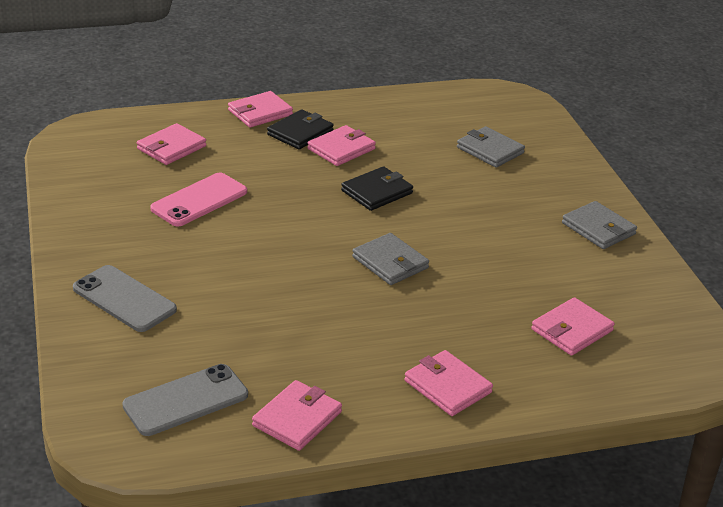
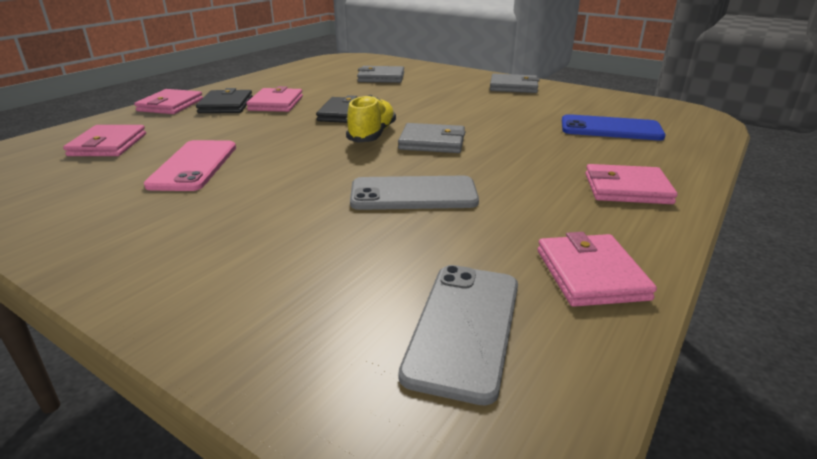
camera: 40 degrees left, 5 degrees down
grey phone [73,265,177,332] -> grey phone moved to [350,176,479,210]
pink wallet [531,297,615,356] -> blue phone [562,114,666,140]
none -> yellow shoe [346,95,396,143]

